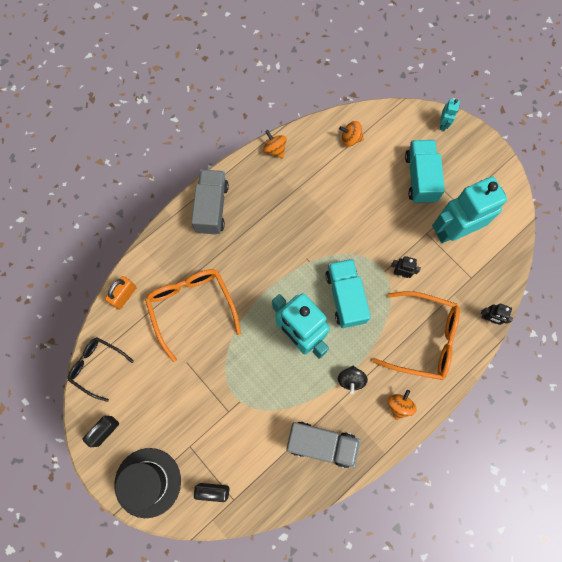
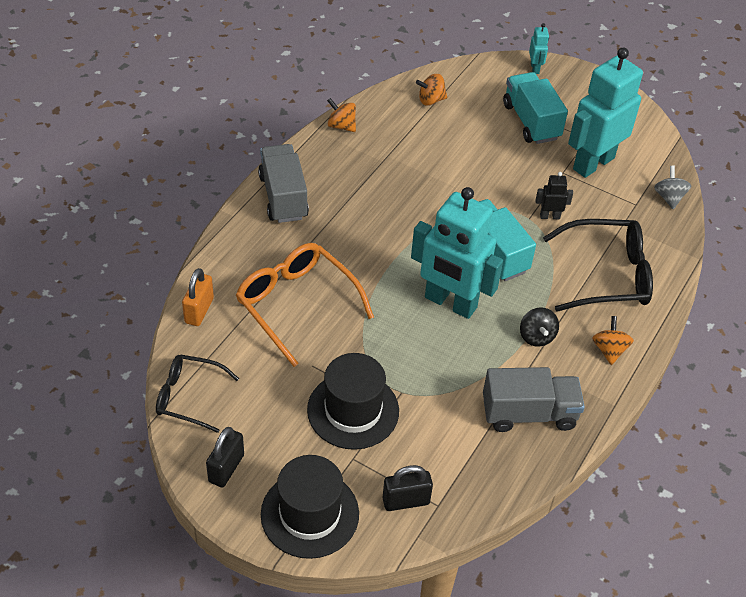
camera: 20 degrees left, 25 degrees down
orange glasses [373,291,460,380] -> black glasses [543,219,653,312]
black robot [481,304,513,325] -> none
none -> black hat [307,353,399,450]
none -> grey spinning top [654,166,691,209]

